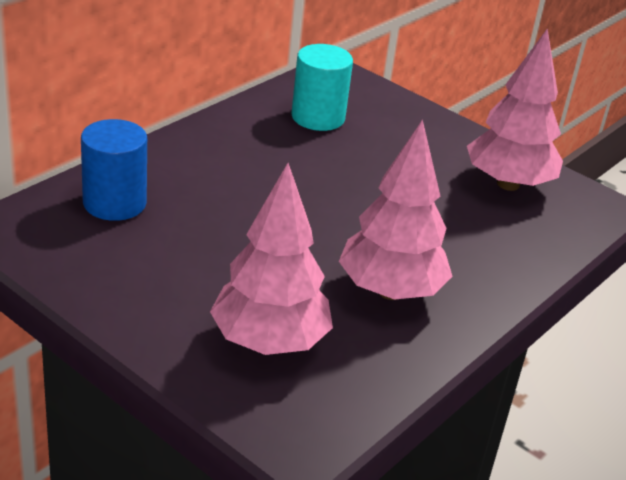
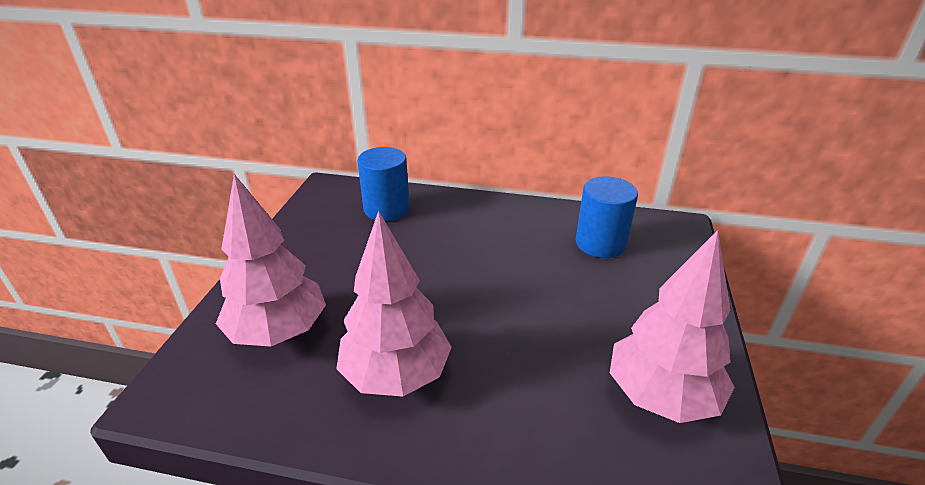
camera: 65 degrees right, 0 degrees up
turquoise cylinder [291,44,353,131] -> blue cylinder [576,177,638,258]

